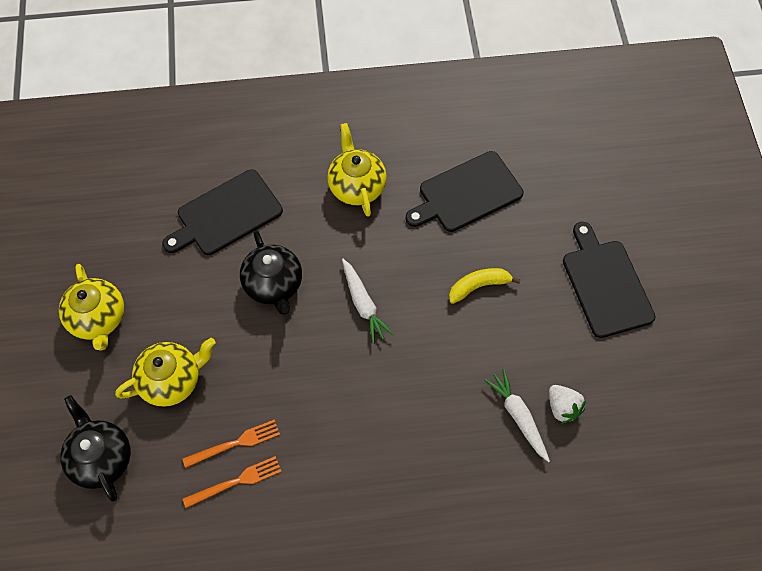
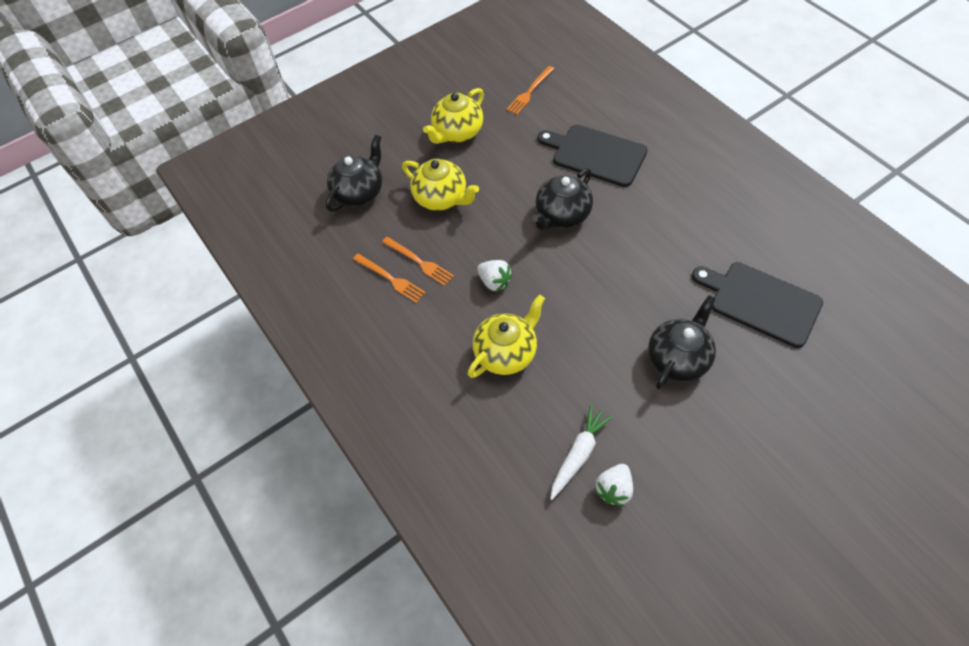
camera: 65 degrees right, 5 degrees down
yellow teapot [327,123,387,217] -> yellow teapot moved to [467,295,545,378]
white carrot [342,259,393,344] -> none
yellow banana [449,268,521,304] -> black teapot [648,295,716,389]
black cutting board [563,222,655,338] -> none
none -> white strawberry [477,260,513,292]
none -> orange fork [506,66,554,115]

